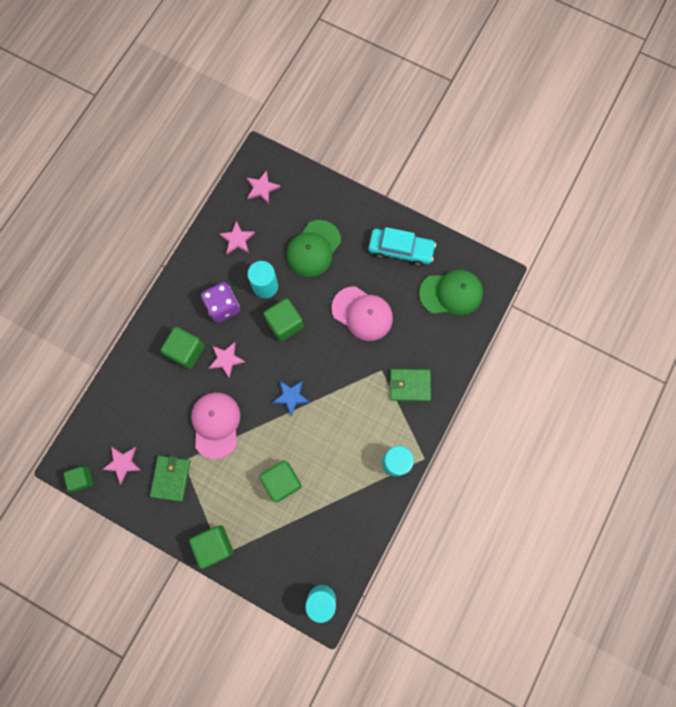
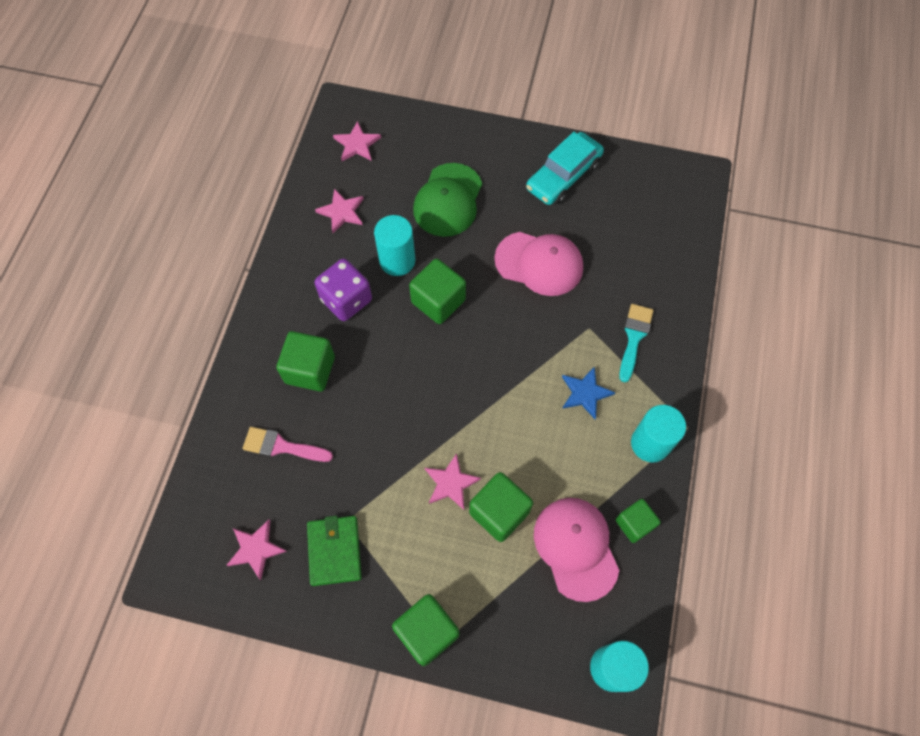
camera: 15 degrees left, 10 degrees down
green cube [63,466,93,492] -> green cube moved to [615,499,661,543]
pink cap [191,392,240,459] -> pink cap moved to [534,498,619,602]
pink star [208,342,245,378] -> pink star moved to [425,453,481,510]
blue star [272,380,310,416] -> blue star moved to [562,366,615,419]
turquoise car [368,227,436,267] -> turquoise car turned 135 degrees clockwise [526,132,604,205]
green wallet [390,369,431,401] -> turquoise brush [619,304,653,382]
green cap [419,270,483,315] -> none
none -> pink brush [243,427,333,462]

